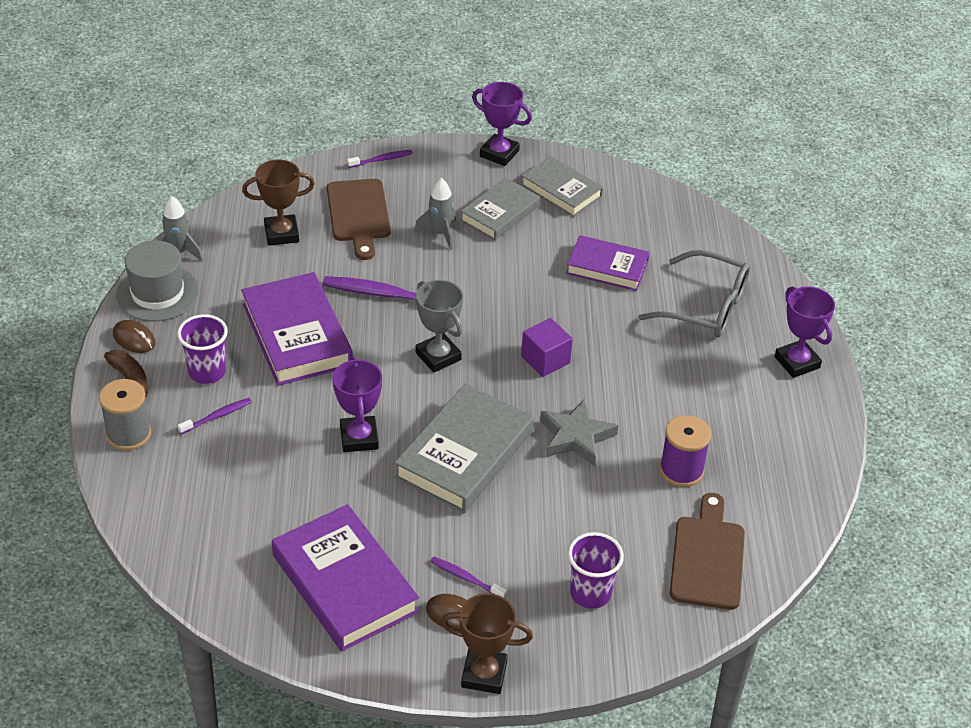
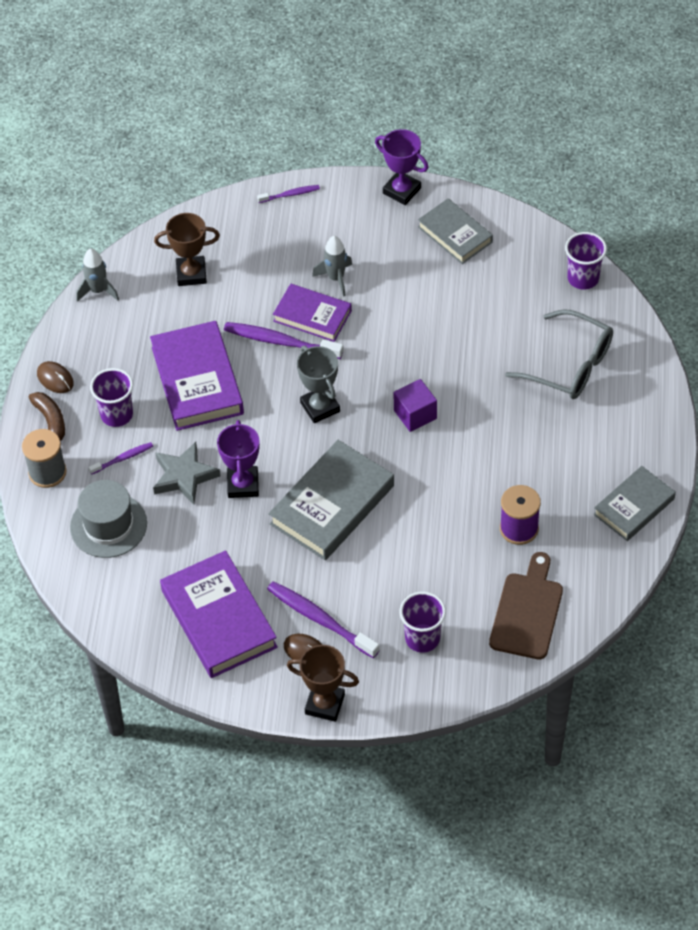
camera: 10 degrees right, 10 degrees up
grey hat [116,240,199,321] -> grey hat moved to [70,480,147,558]
brown cutting board [327,179,391,260] -> none
purple toothbrush [430,557,507,598] -> purple toothbrush [267,581,380,658], size x1.87
grey book [460,177,540,240] -> grey book moved to [593,466,676,541]
grey star [540,398,618,466] -> grey star moved to [153,442,220,504]
purple book [566,235,650,291] -> purple book moved to [273,284,352,342]
purple trophy [775,286,835,378] -> none
none -> purple cup [565,232,607,290]

